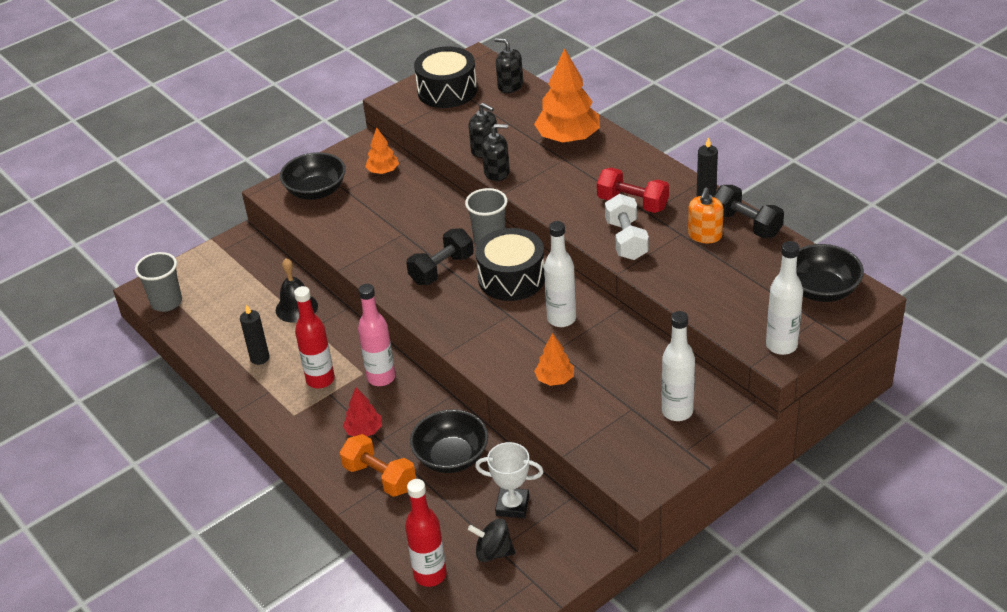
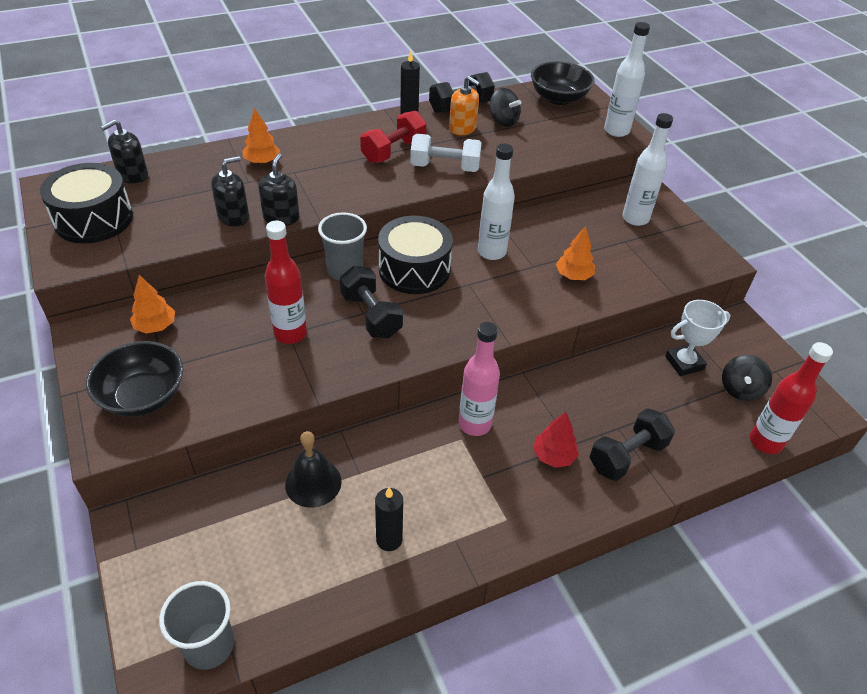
camera: 80 degrees left, 5 degrees up
red bottle [294,286,335,388] -> red bottle moved to [265,221,307,344]
orange dumbbell [340,434,416,497] -> black dumbbell [589,408,675,481]
black bowl [410,410,488,473] -> none
white trophy [475,442,544,518] -> white trophy turned 45 degrees clockwise [665,300,730,376]
orange tree [534,48,600,143] -> orange tree [242,108,280,164], size x0.53
none -> black spinning top [490,88,521,127]

